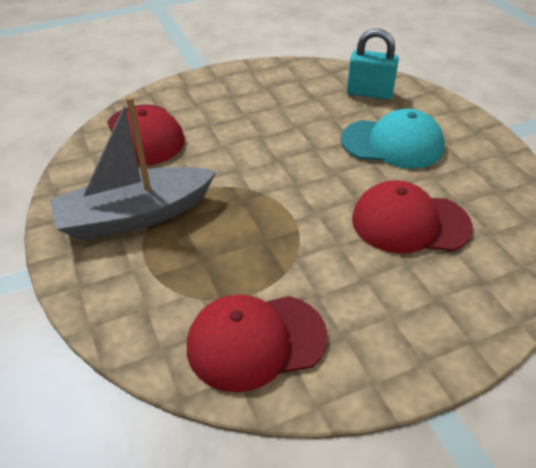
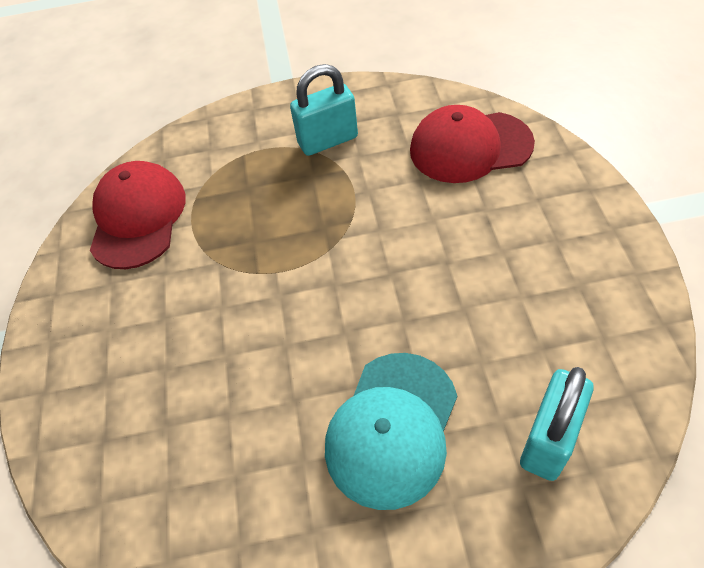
camera: 110 degrees right, 10 degrees up
grey boat [50,96,216,241] -> turquoise padlock [290,64,358,156]
red cap [352,180,473,253] -> none

